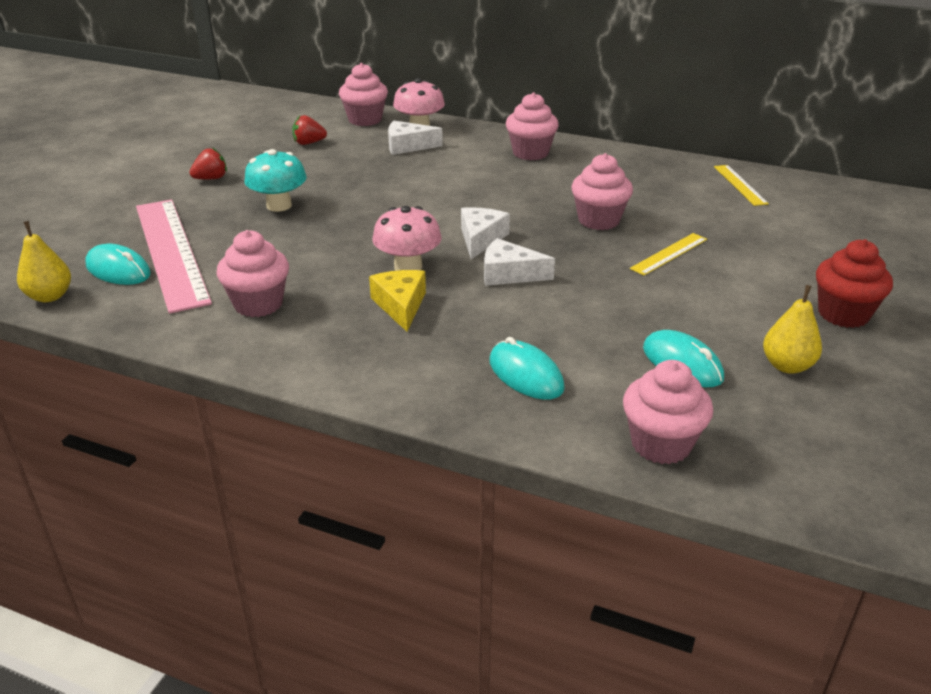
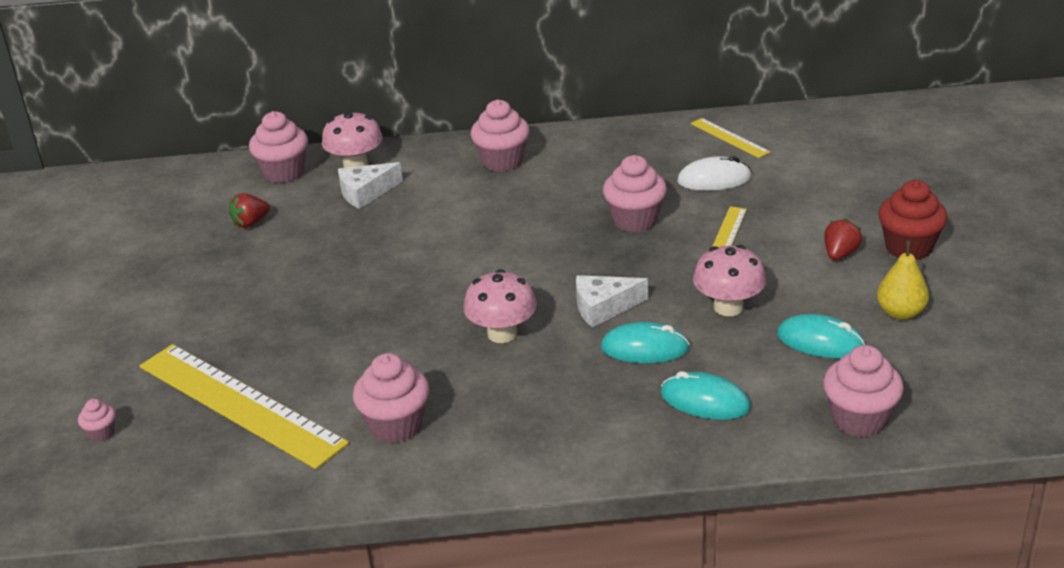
camera: 25 degrees left, 0 degrees up
yellow pear [17,221,71,302] -> none
turquoise mouse [85,244,151,285] -> turquoise mouse moved to [601,322,690,363]
pink ruler [136,200,212,314] -> yellow ruler [140,344,349,469]
red strawberry [189,147,227,180] -> red strawberry moved to [824,218,862,260]
turquoise mushroom [244,149,307,212] -> none
yellow cheese [369,270,426,332] -> none
white cheese [461,207,510,259] -> none
none -> pink cupcake [78,399,116,442]
none -> white mouse [677,156,752,191]
none -> pink mushroom [693,245,766,316]

